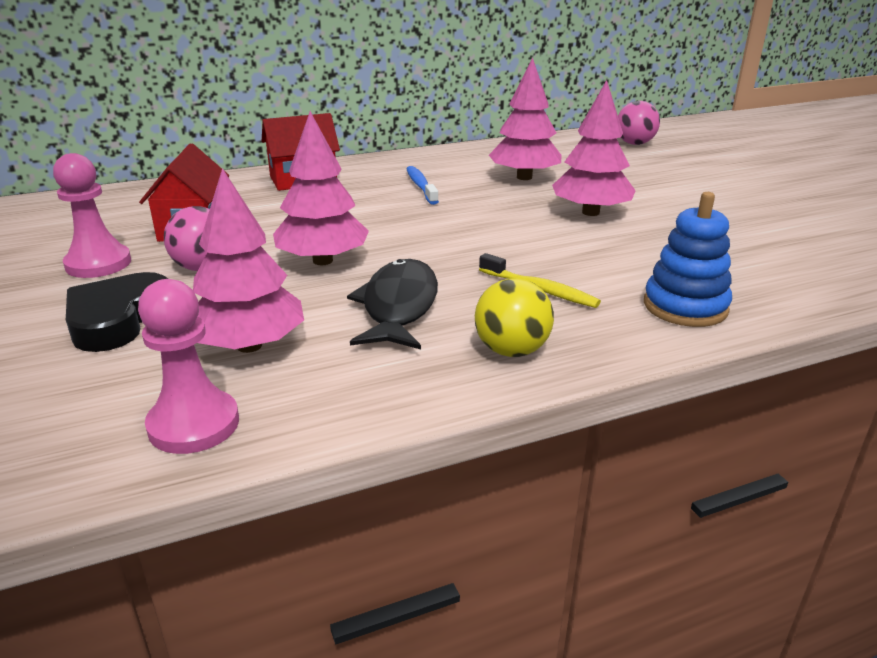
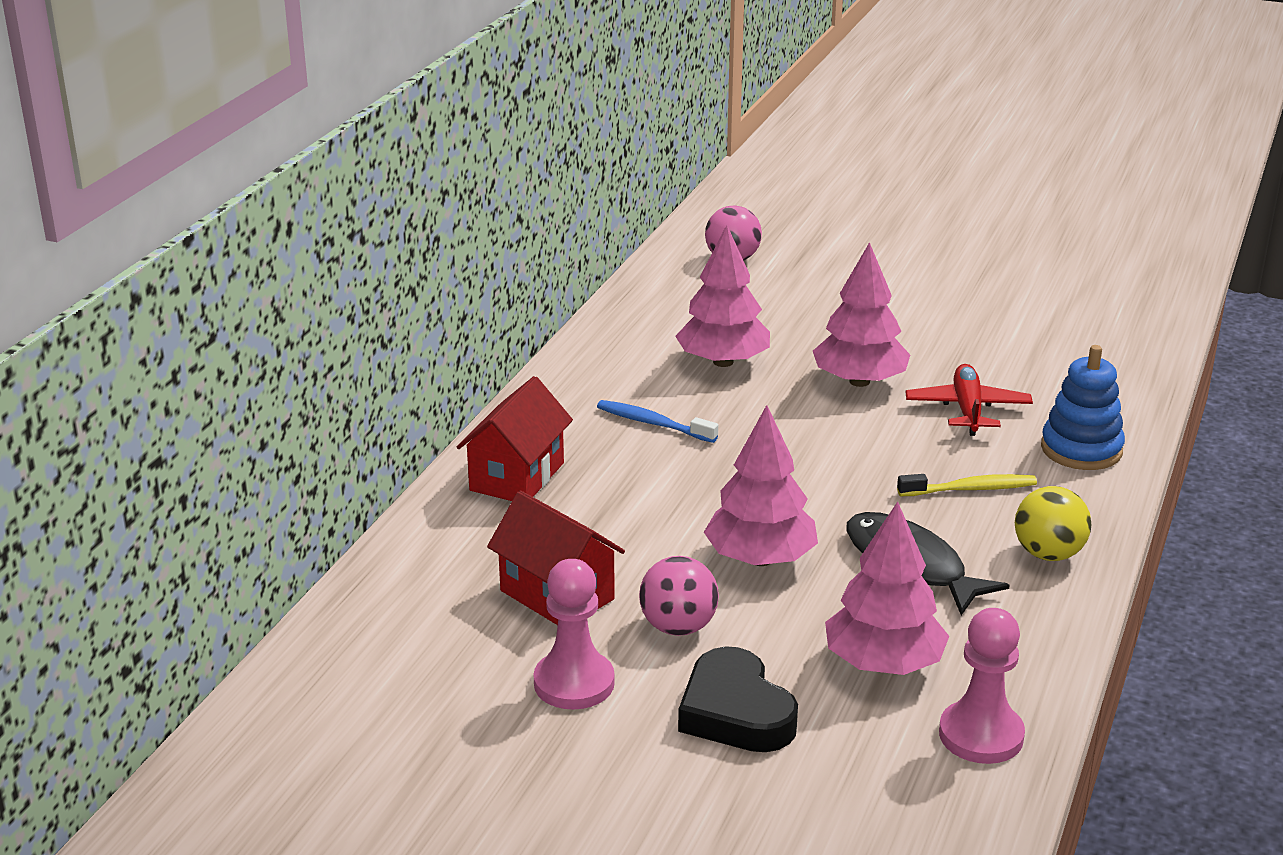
camera: 45 degrees left, 0 degrees up
none -> red plane [906,364,1033,436]

